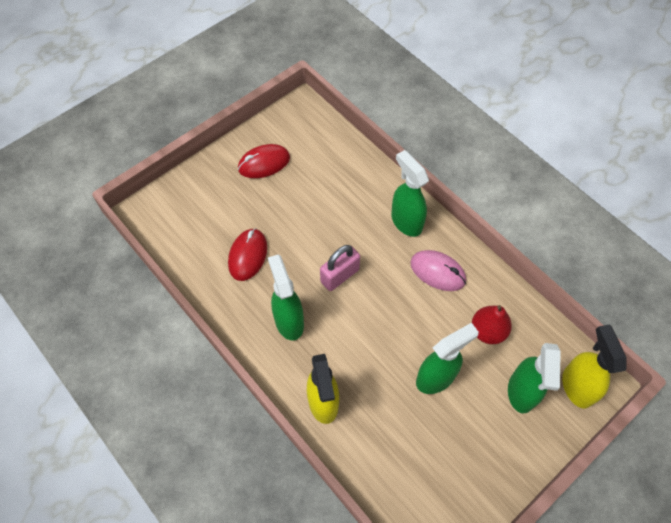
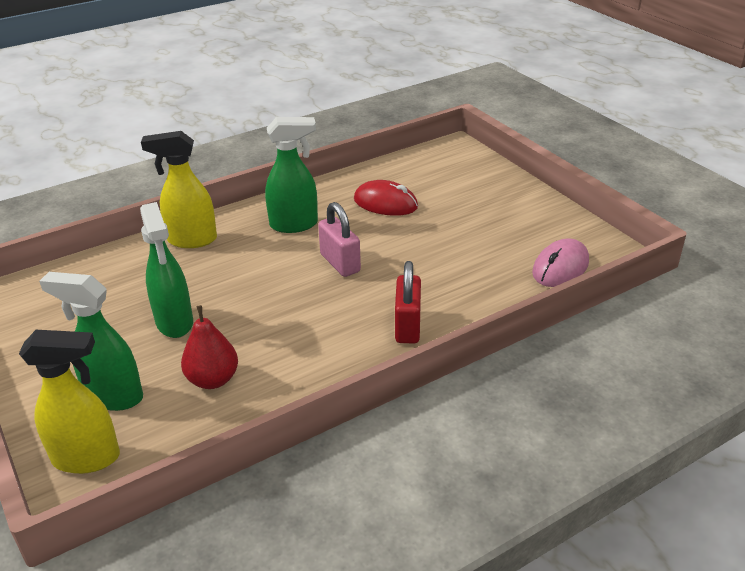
camera: 100 degrees right, 25 degrees down
red mouse [238,144,290,178] -> none
green spray bottle [391,150,429,237] -> red padlock [395,261,421,343]
pink mouse [410,250,466,291] -> pink mouse moved to [532,238,589,287]

